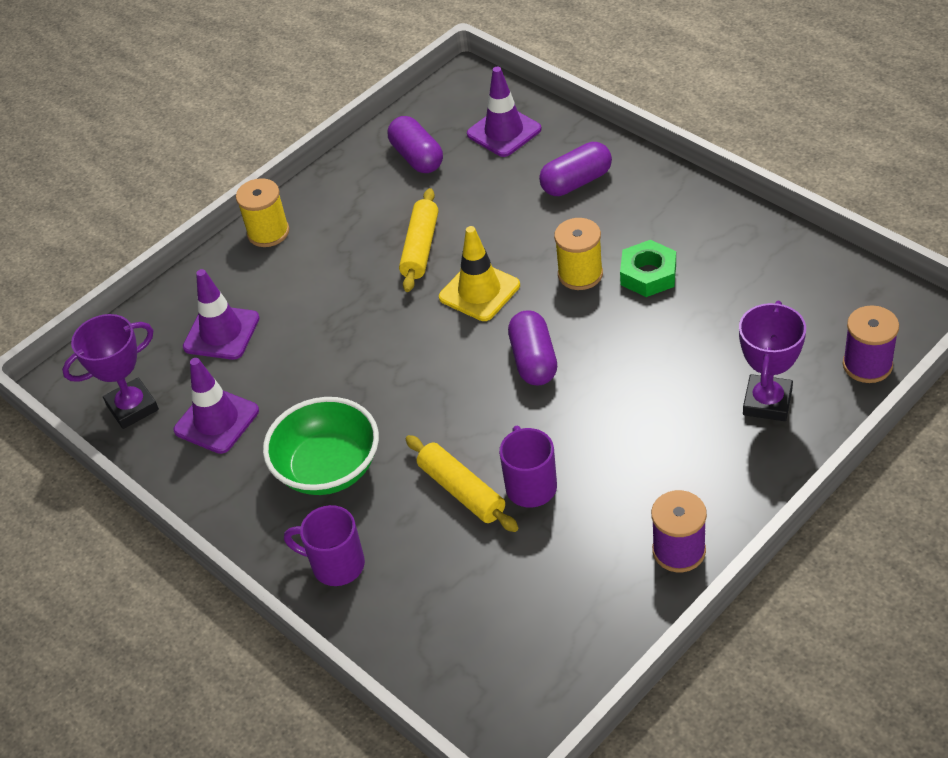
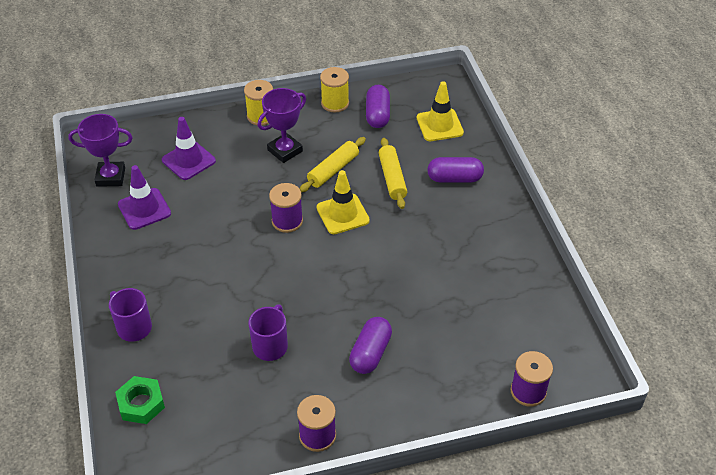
camera: 25 degrees right, 0 degrees up
green bowl [263,397,379,495] -> none
yellow rolling pin [406,435,518,532] -> yellow rolling pin moved to [379,138,407,209]
purple traffic cone [467,67,542,157] -> yellow traffic cone [417,81,464,141]
purple capsule [508,310,557,386] -> purple capsule moved to [349,317,392,374]
yellow spool [554,218,603,290] -> yellow spool moved to [320,67,349,113]
green nut [620,240,676,297] -> green nut moved to [115,376,165,424]
purple trophy [739,301,806,421] -> purple trophy moved to [258,88,306,163]
none -> purple spool [269,183,303,233]

